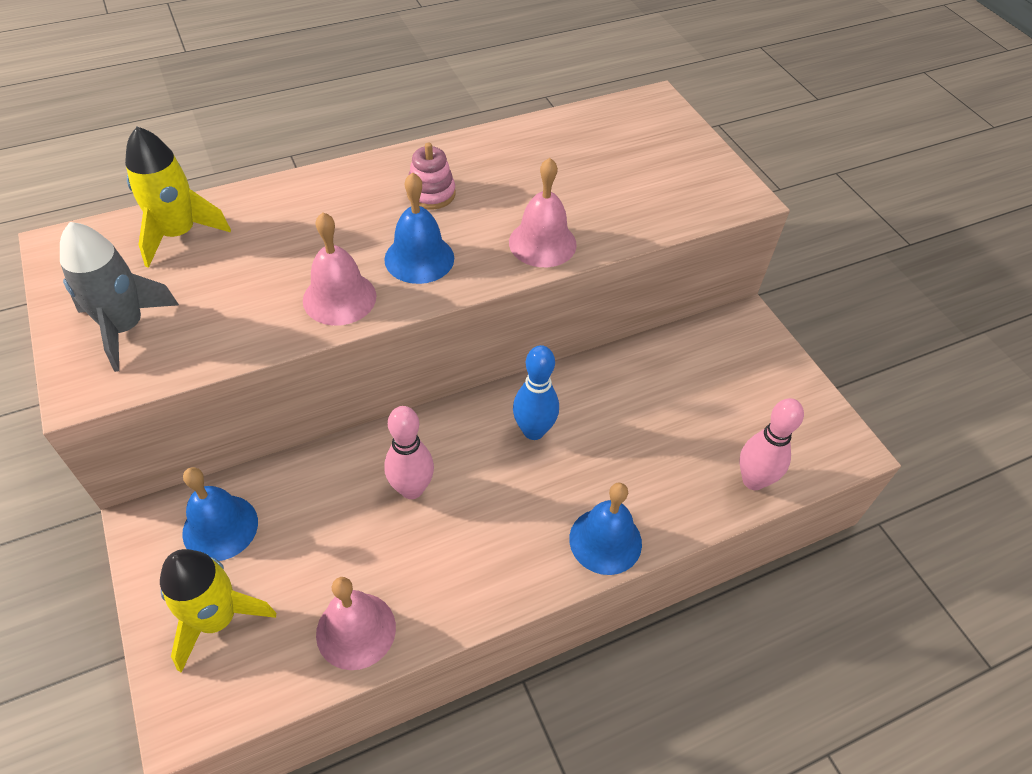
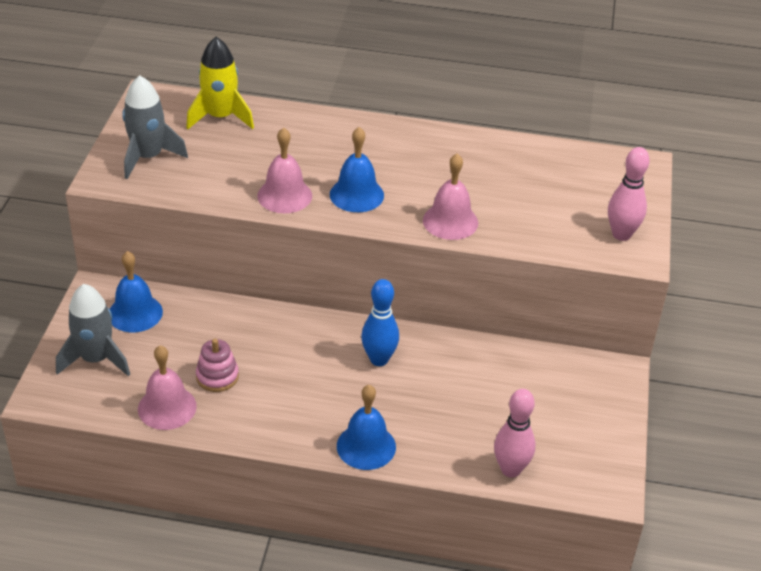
camera: 35 degrees right, 10 degrees down
yellow rocket [160,549,276,673] -> grey rocket [56,284,130,376]
pink bowling pin [384,406,434,499] -> pink bowling pin moved to [608,147,650,241]
pink stacking toy [407,143,455,209] -> pink stacking toy moved to [196,339,239,392]

